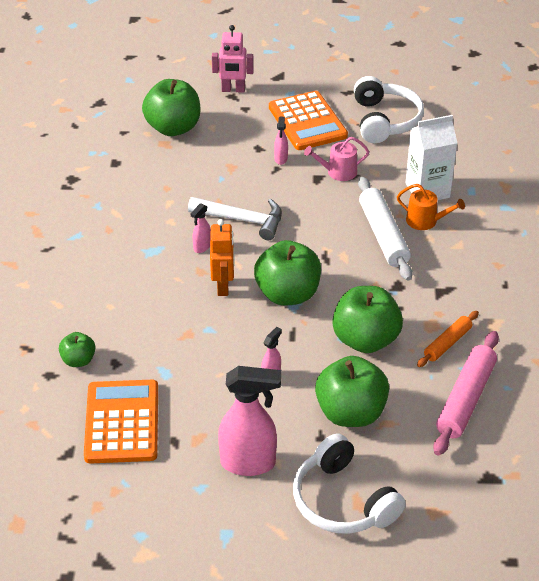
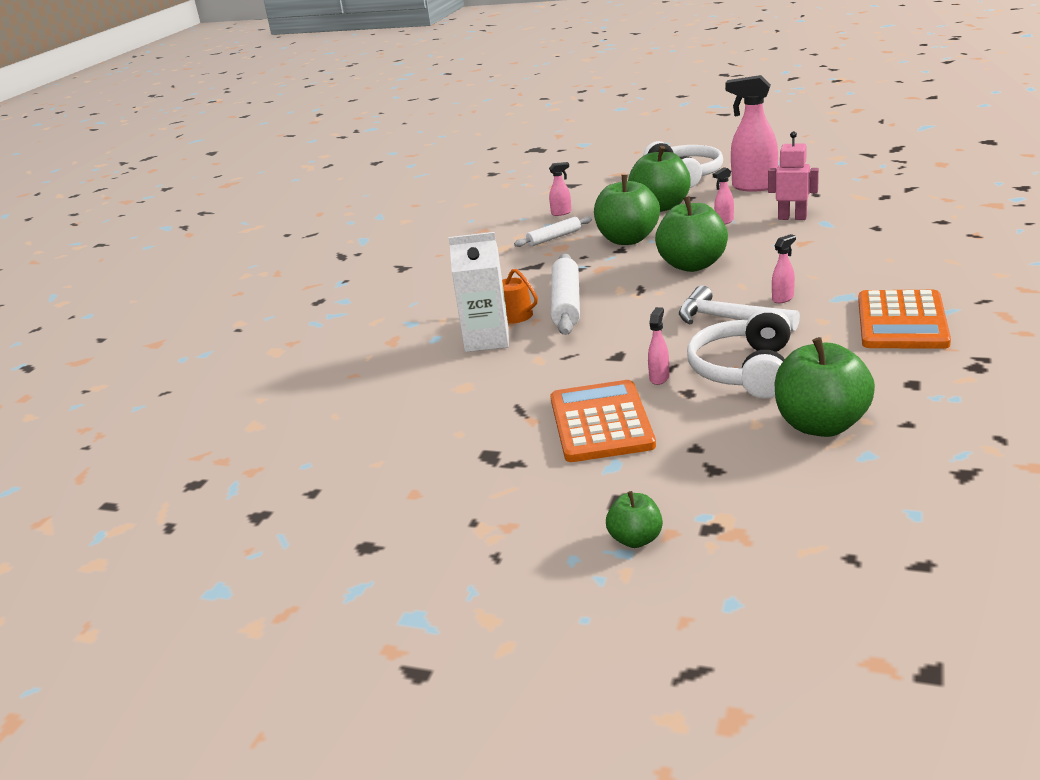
camera: 160 degrees left, 15 degrees down
green apple [59,332,96,367] -> green apple moved to [606,491,663,548]
orange calculator [84,380,158,464] -> orange calculator moved to [858,290,951,349]
orange robot [210,219,234,296] -> none
pink robot [212,25,254,93] -> pink robot moved to [768,131,819,220]
pink watering can [304,137,369,181] -> none
white headphones [354,76,424,143] -> white headphones moved to [687,307,791,399]
orange rolling pin [417,311,479,367] -> white rolling pin [514,216,592,247]
pink rolling pin [433,331,499,456] -> pink spray bottle [549,162,572,216]

